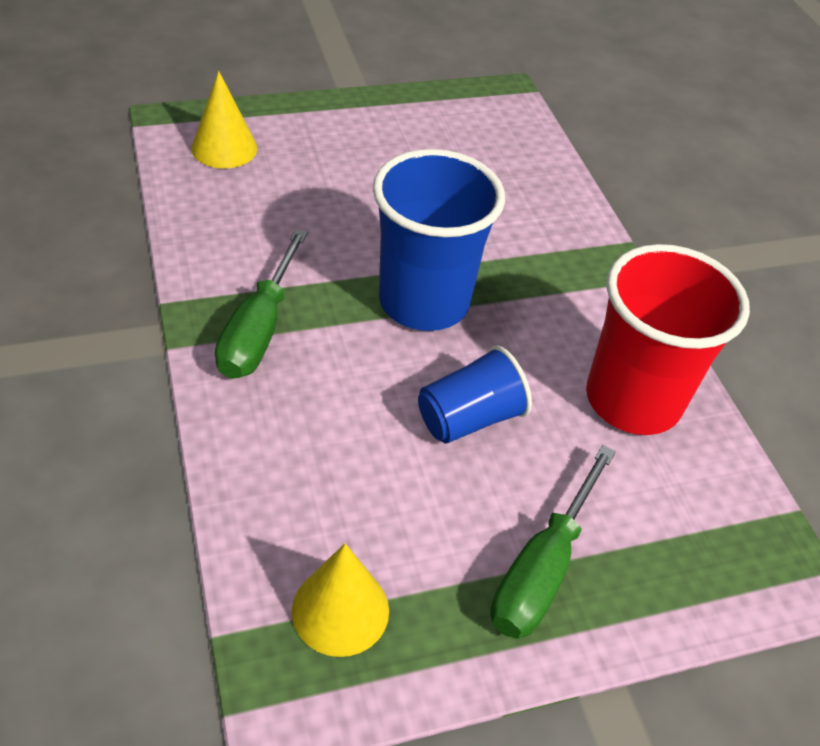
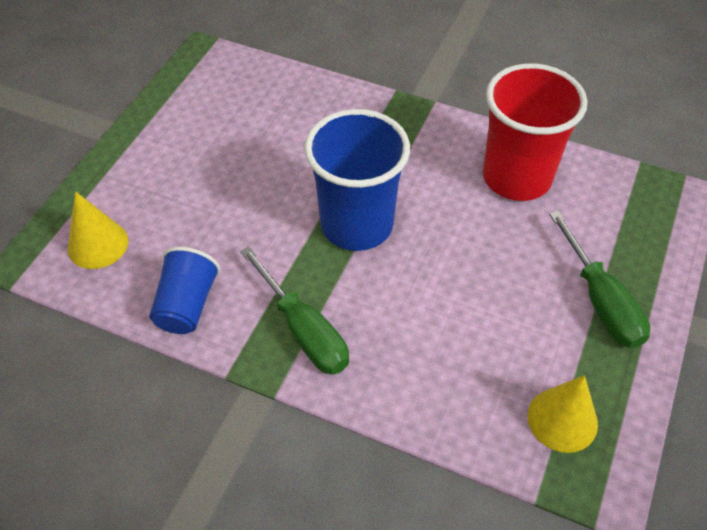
camera: 45 degrees left, 5 degrees up
blue cup [418,346,532,444] -> blue cup moved to [150,247,221,334]

